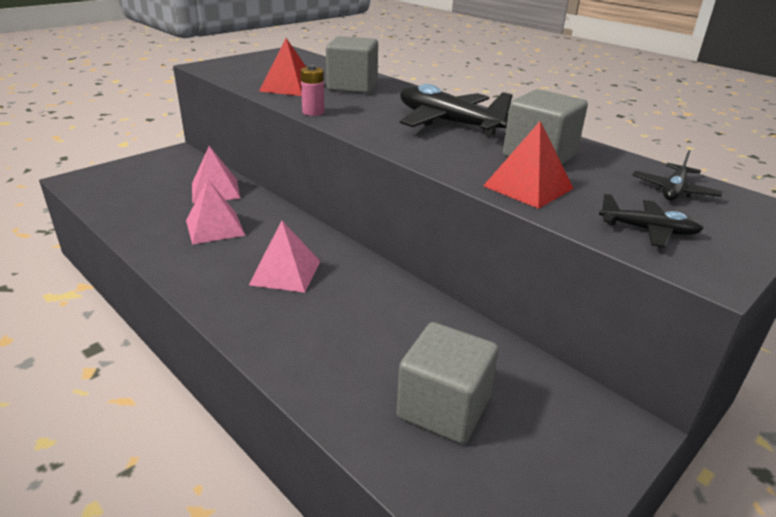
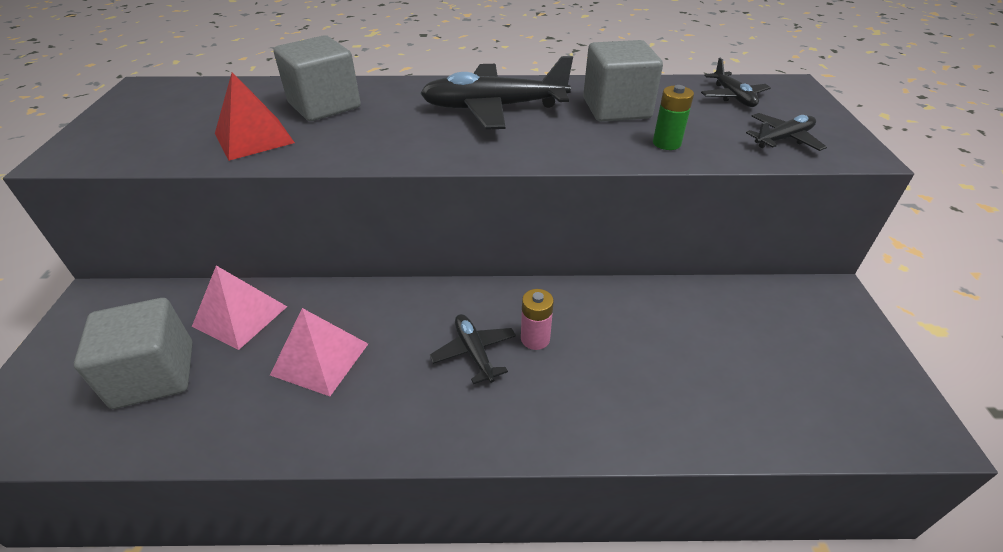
camera: 45 degrees left, 10 degrees up
pink pyramid [249,220,320,293] -> black plane [430,314,516,384]
pink battery [300,65,325,116] -> pink battery moved to [521,289,554,350]
grey cube [396,322,499,444] -> grey cube moved to [74,298,193,409]
red pyramid [483,121,574,209] -> green battery [653,85,694,150]

